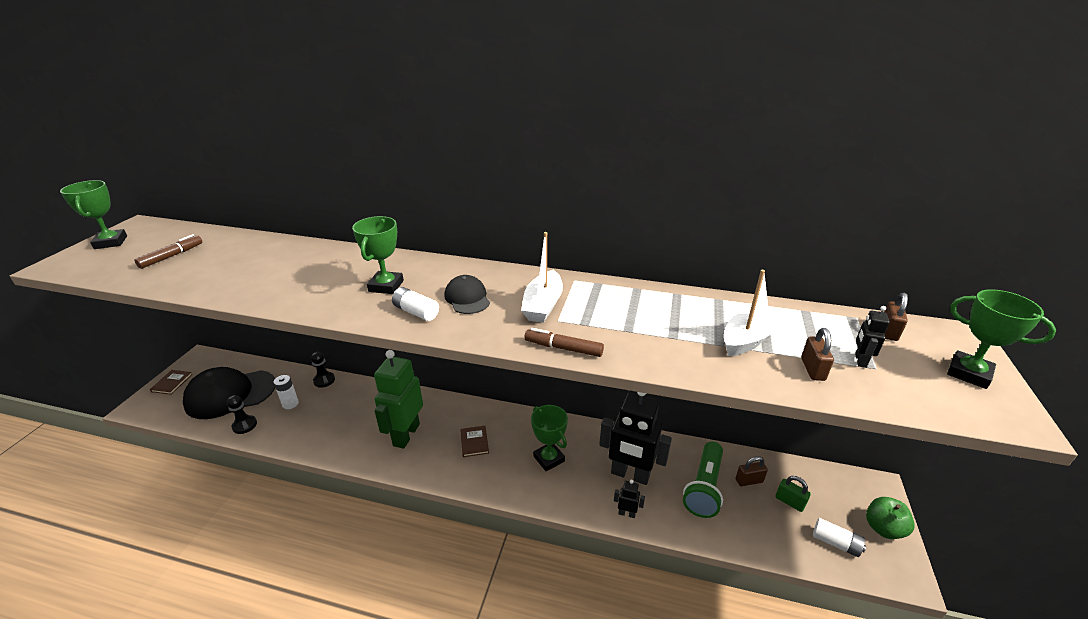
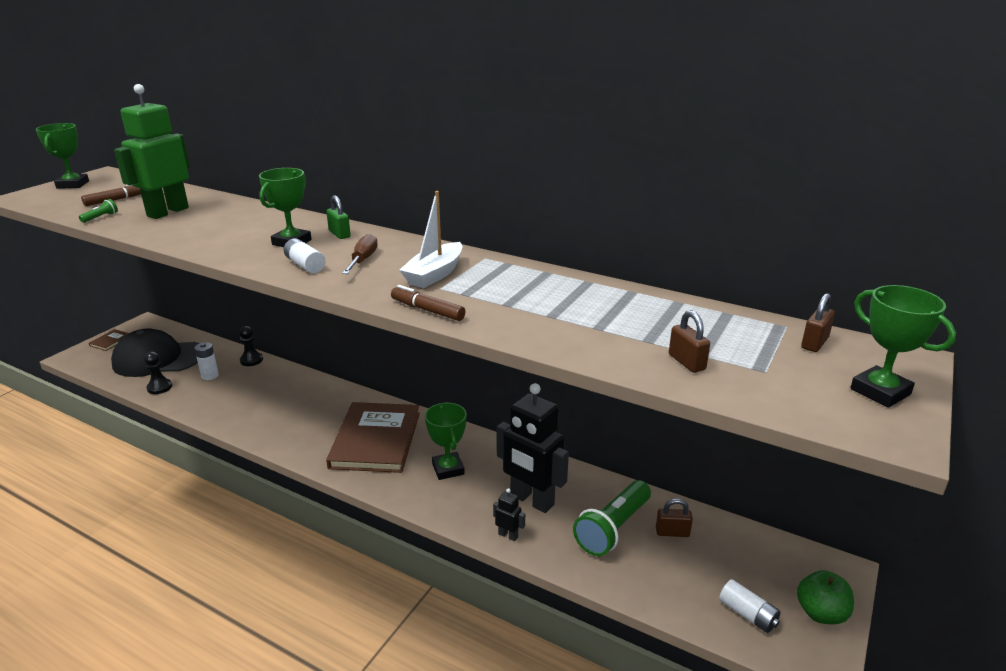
camera: 15 degrees right, 5 degrees down
green robot [374,350,423,449] -> green robot moved to [114,84,190,219]
black cap [444,275,490,314] -> brown screwdriver [342,234,378,274]
brown book [460,426,489,457] -> brown book [326,402,420,473], size x2.49
white boat [724,270,785,356] -> none
green padlock [775,476,811,512] -> green padlock moved to [326,195,351,239]
brown padlock [801,328,834,381] -> brown padlock turned 45 degrees counterclockwise [669,310,710,373]
black robot [855,306,890,368] -> none
none -> green flashlight [79,199,118,223]

